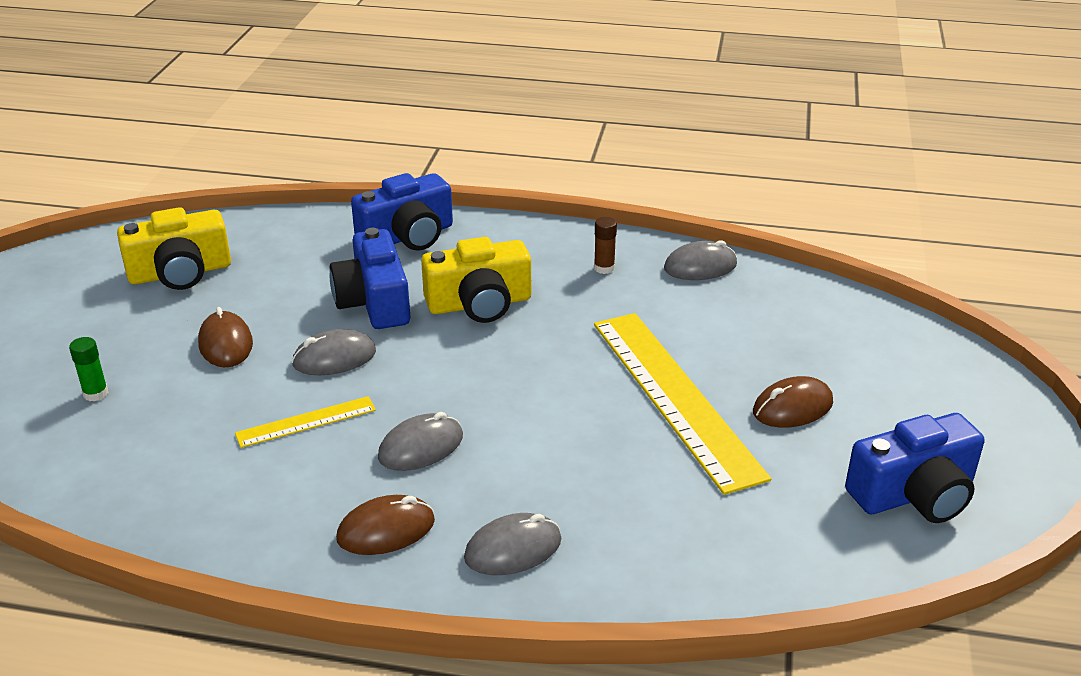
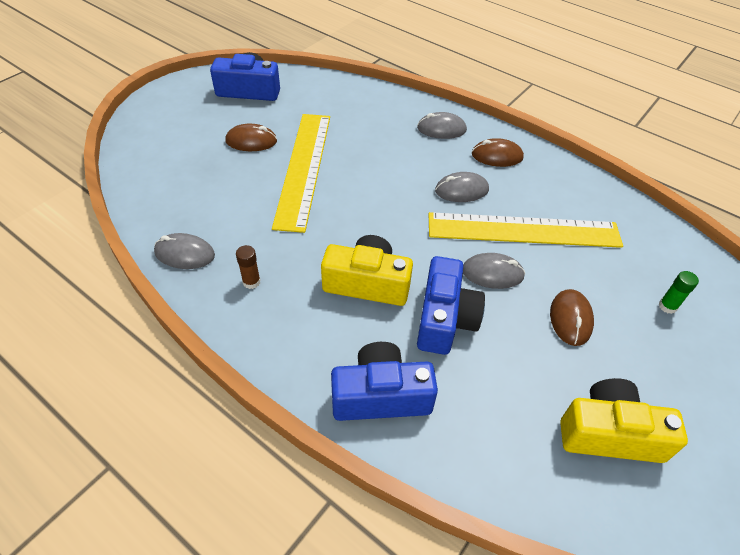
camera: 155 degrees left, 15 degrees up
yellow ruler [235,396,376,448] -> yellow ruler [429,212,623,248], size x2.13

